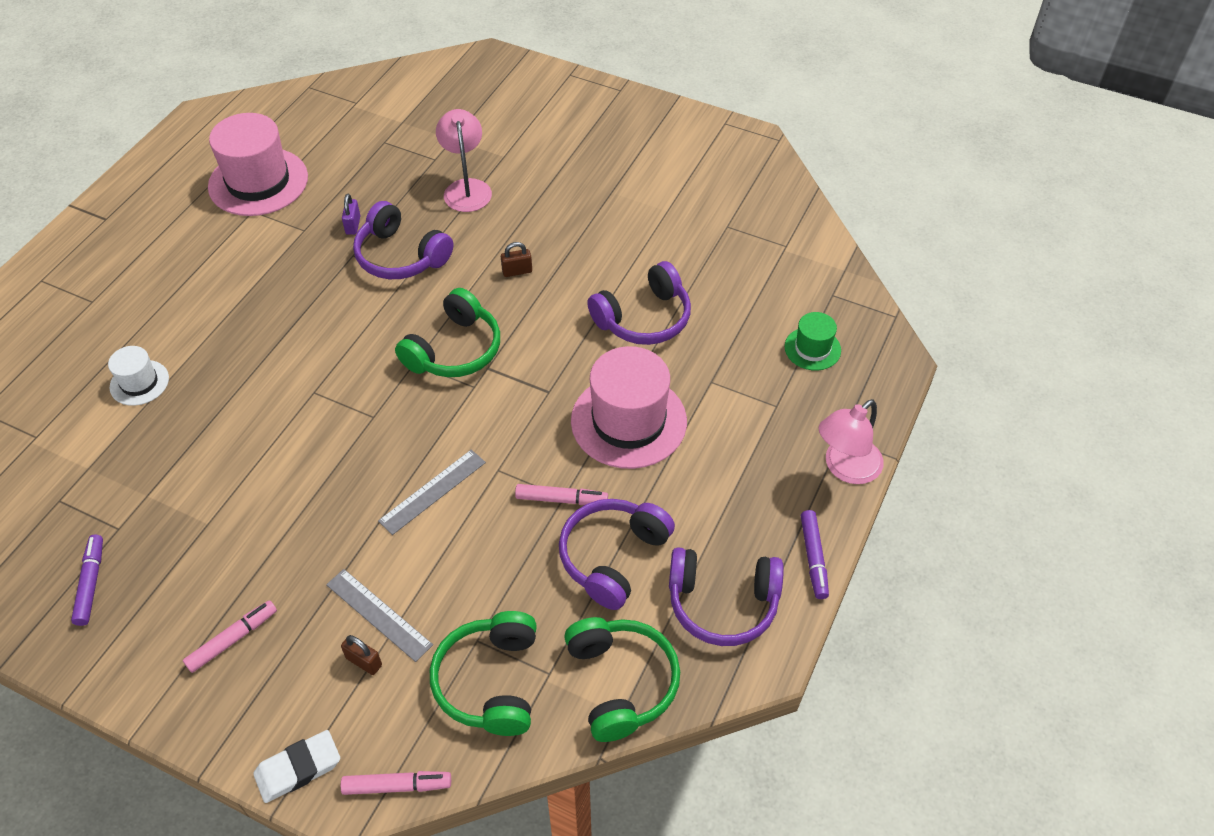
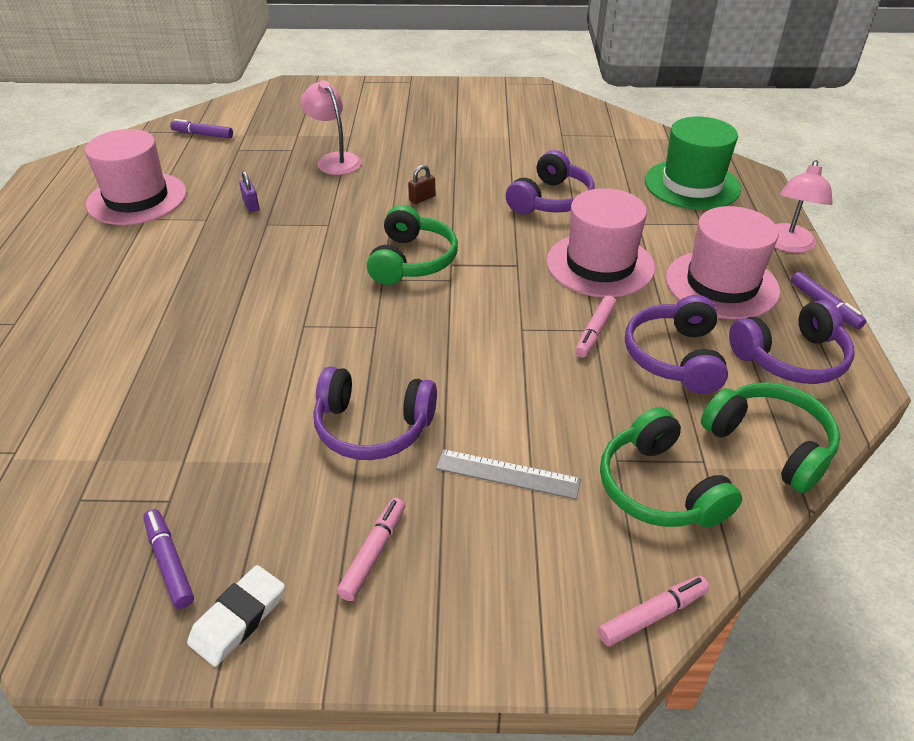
camera: 25 degrees left, 10 degrees down
white hat [108,346,169,406] -> none
white eraser [253,730,340,803] -> white eraser moved to [187,565,285,667]
brown padlock [341,635,382,675] -> none
purple headphones [353,201,453,279] -> purple headphones moved to [313,366,437,460]
grey ruler [378,450,486,535] -> none
pink marker [515,484,608,505] -> pink marker turned 135 degrees clockwise [575,295,616,358]
green hat [785,312,841,371] -> green hat [645,117,741,210], size x1.96
none -> purple marker [170,119,233,139]
none -> pink hat [666,206,780,319]

